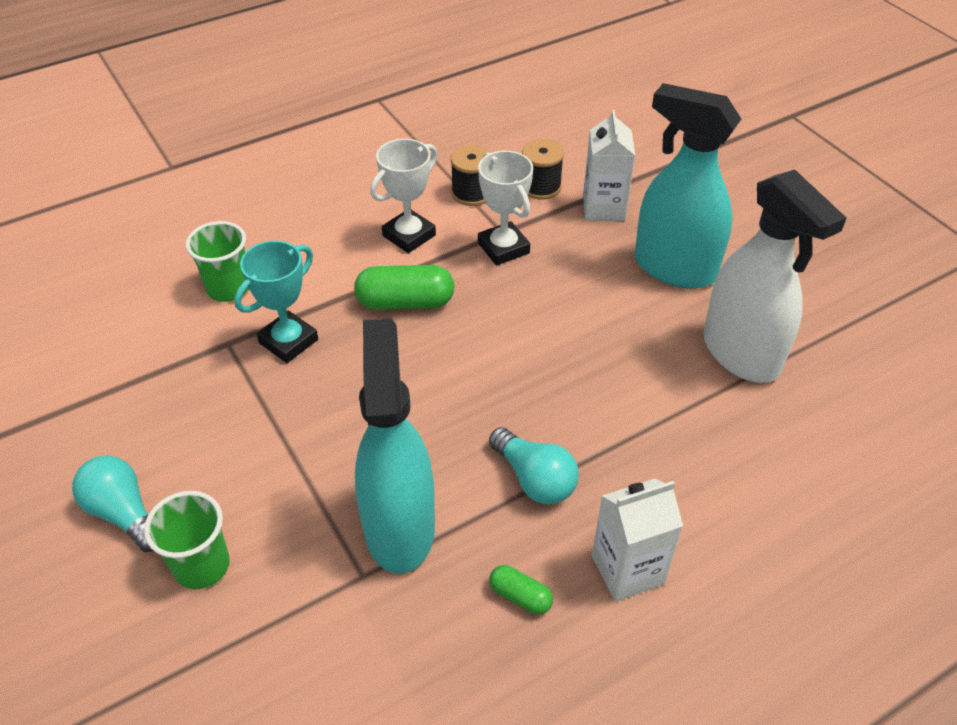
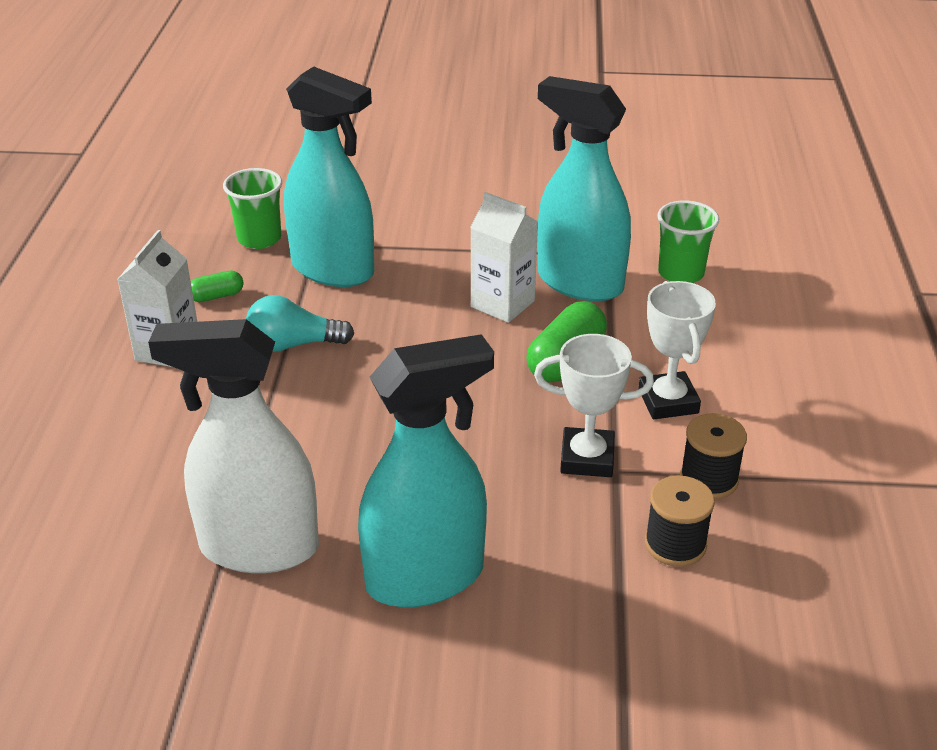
camera: 125 degrees right, 10 degrees down
turquoise light bulb [72,455,153,552] -> none
green cup [144,491,230,589] -> green cup moved to [223,168,282,249]
turquoise trophy [234,240,318,363] -> turquoise spray bottle [538,76,631,301]
white carton [583,109,635,221] -> white carton moved to [470,192,538,323]

